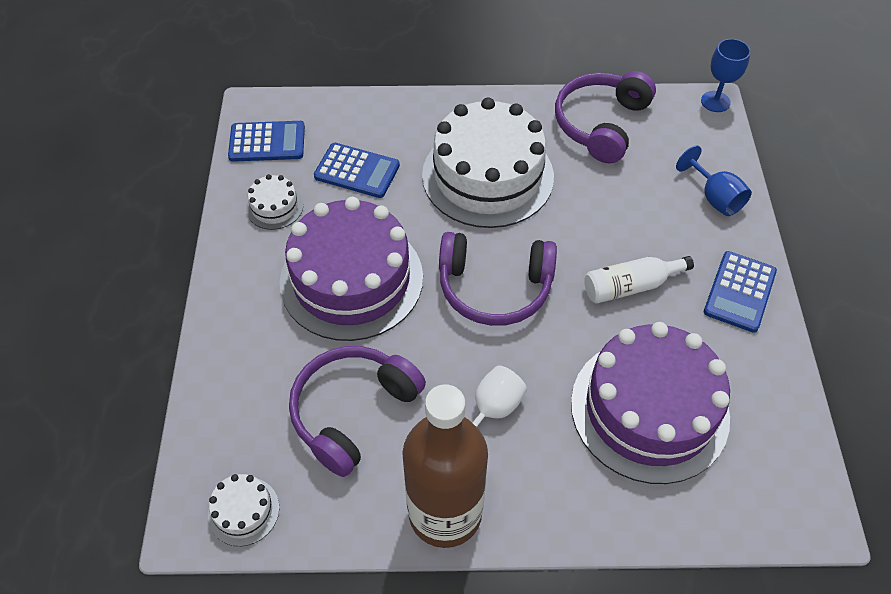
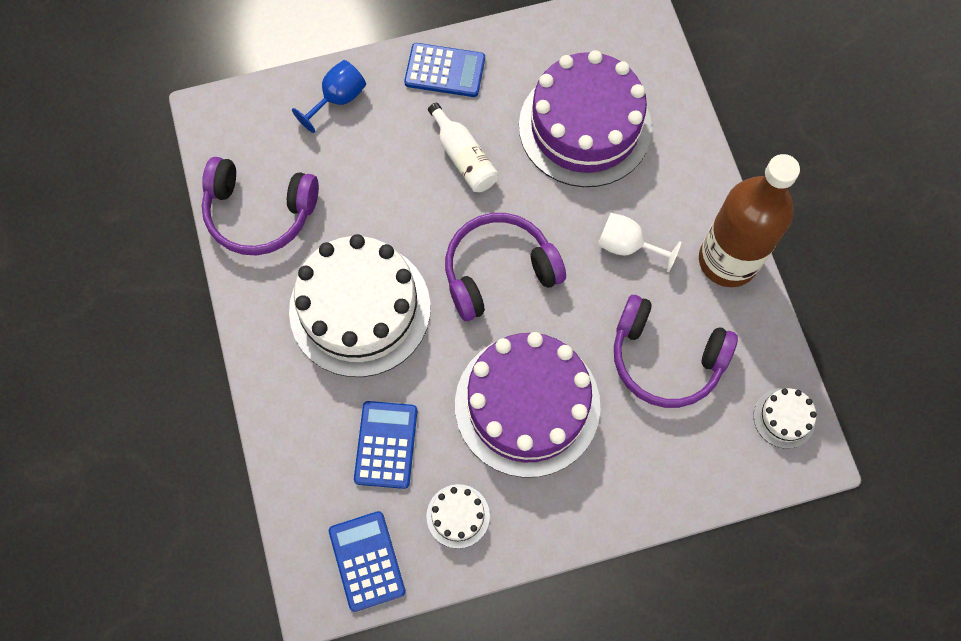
camera: 105 degrees left, 15 degrees up
purple headphones [439,232,557,326] -> purple headphones turned 105 degrees counterclockwise [445,213,566,321]
blue goblet [701,39,751,112] -> none

